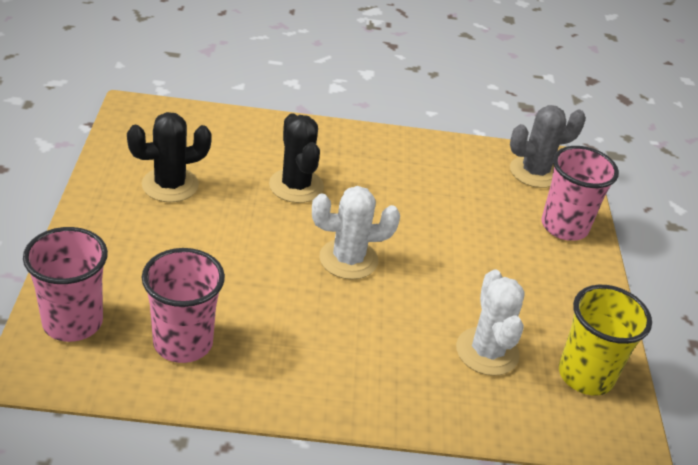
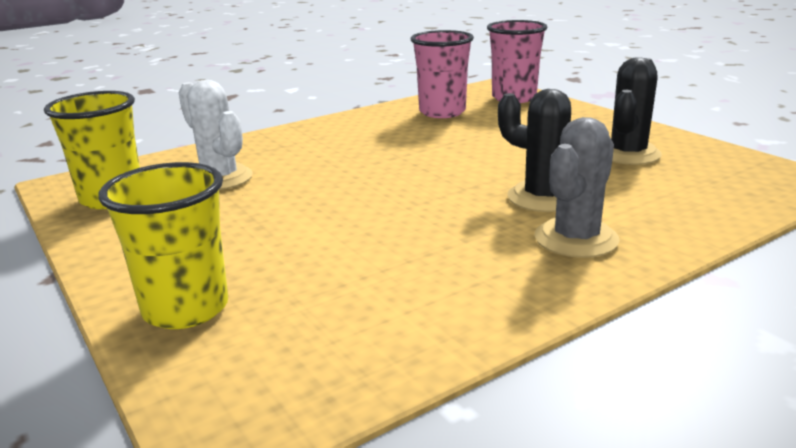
camera: 150 degrees right, 15 degrees down
white cactus [312,186,400,279] -> none
grey cactus [510,105,586,188] -> grey cactus moved to [534,117,620,258]
pink cup [541,146,619,241] -> yellow cup [98,162,228,329]

